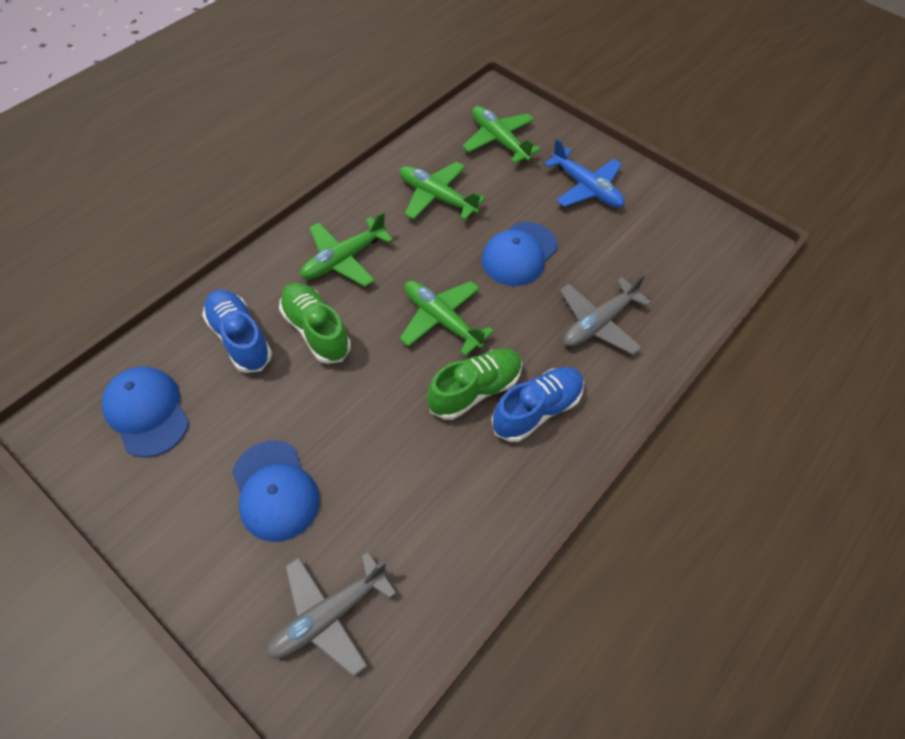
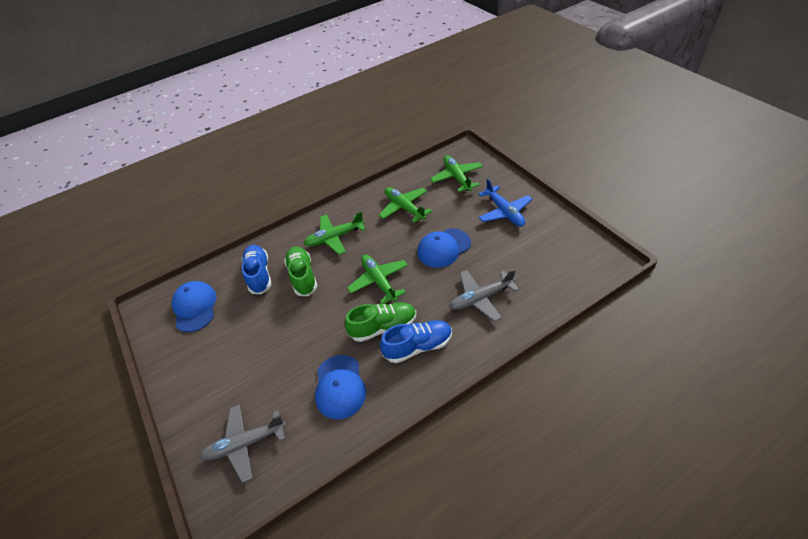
camera: 25 degrees right, 10 degrees down
blue cap [232,441,320,542] -> blue cap moved to [315,355,366,420]

